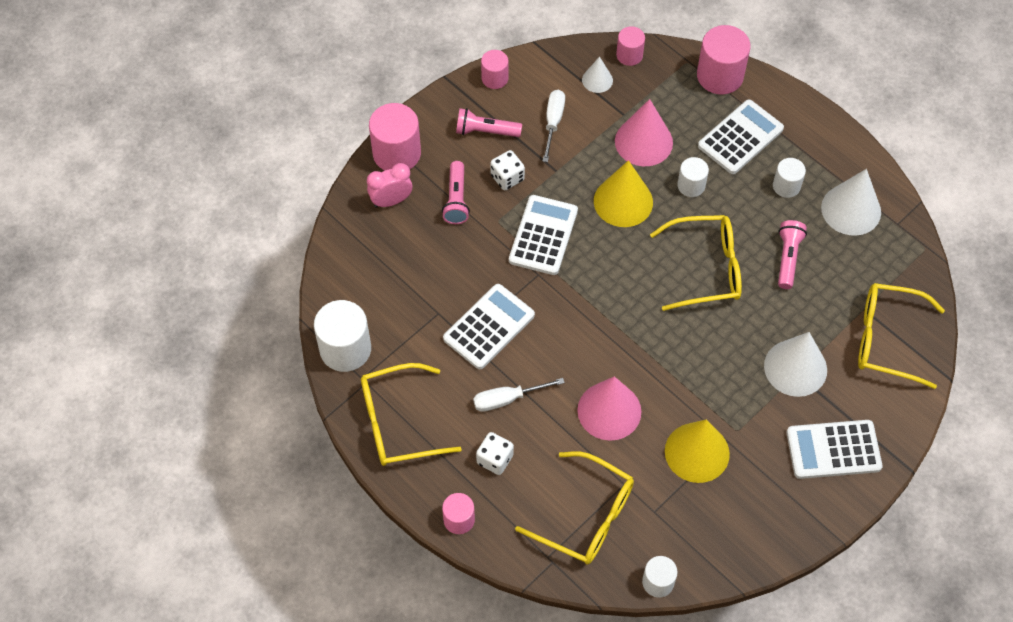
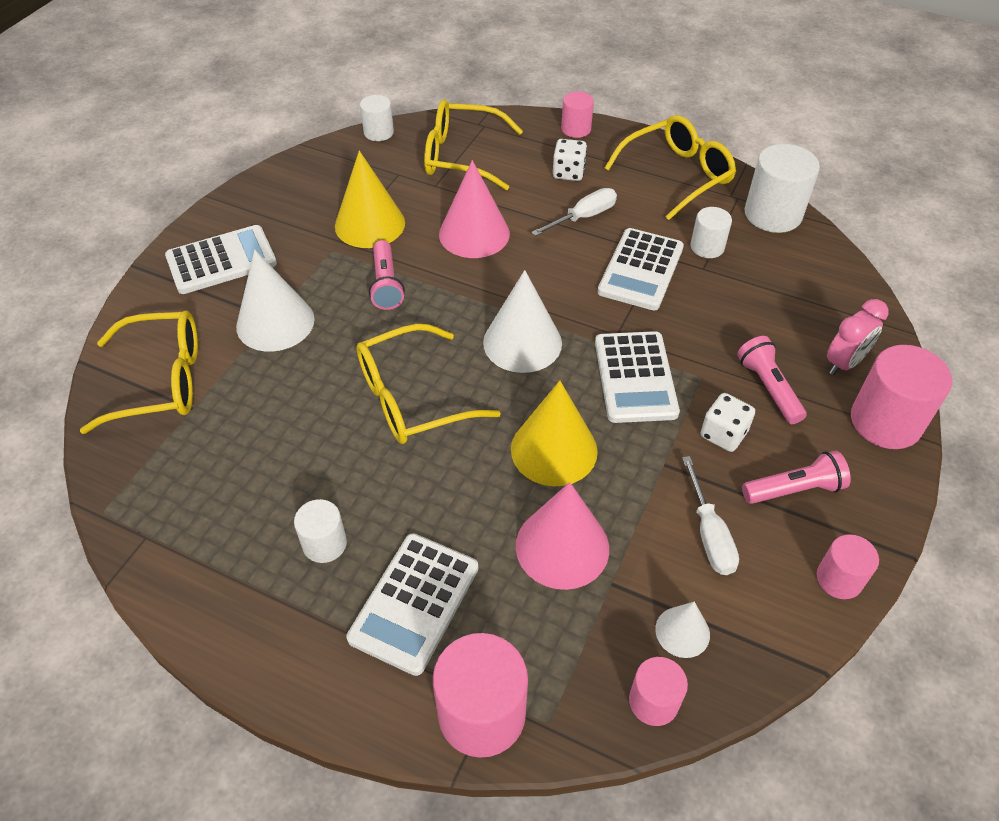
camera: 160 degrees right, 10 degrees down
white cylinder [677,157,709,197] -> white cylinder moved to [690,207,732,258]
pink flashlight [778,220,807,289] -> pink flashlight moved to [369,240,405,310]
white cone [821,169,881,236] -> white cone moved to [483,270,562,373]

